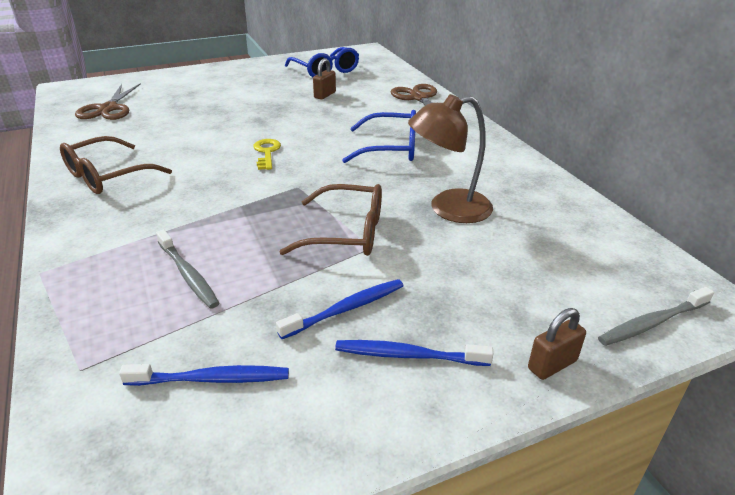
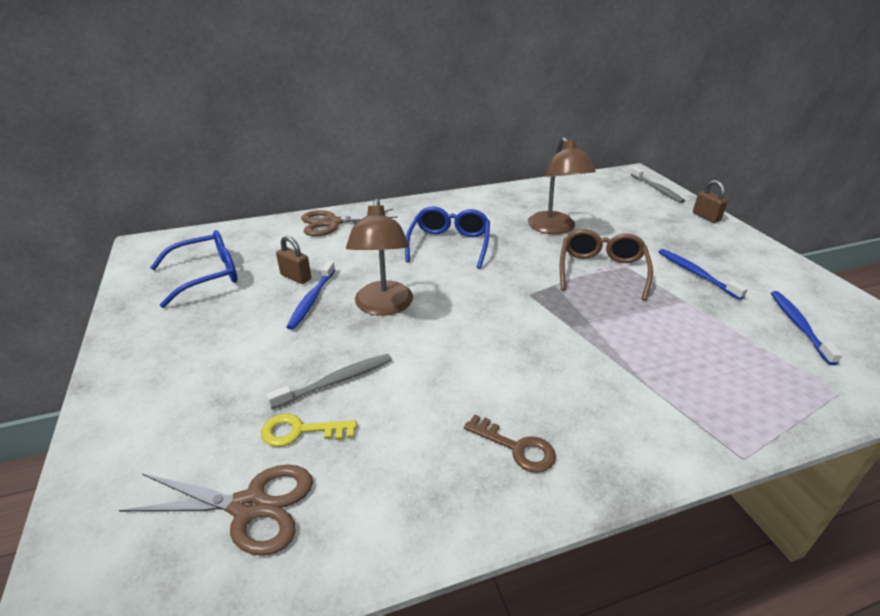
camera: 85 degrees left, 0 degrees up
brown glasses [60,136,172,194] -> brown key [464,414,556,473]
grey toothbrush [156,229,219,309] -> grey toothbrush moved to [266,354,392,409]
yellow key [253,139,281,170] -> yellow key moved to [261,414,357,447]
blue toothbrush [335,340,493,366] -> blue toothbrush moved to [286,261,335,330]
none -> brown lamp [346,198,413,316]

